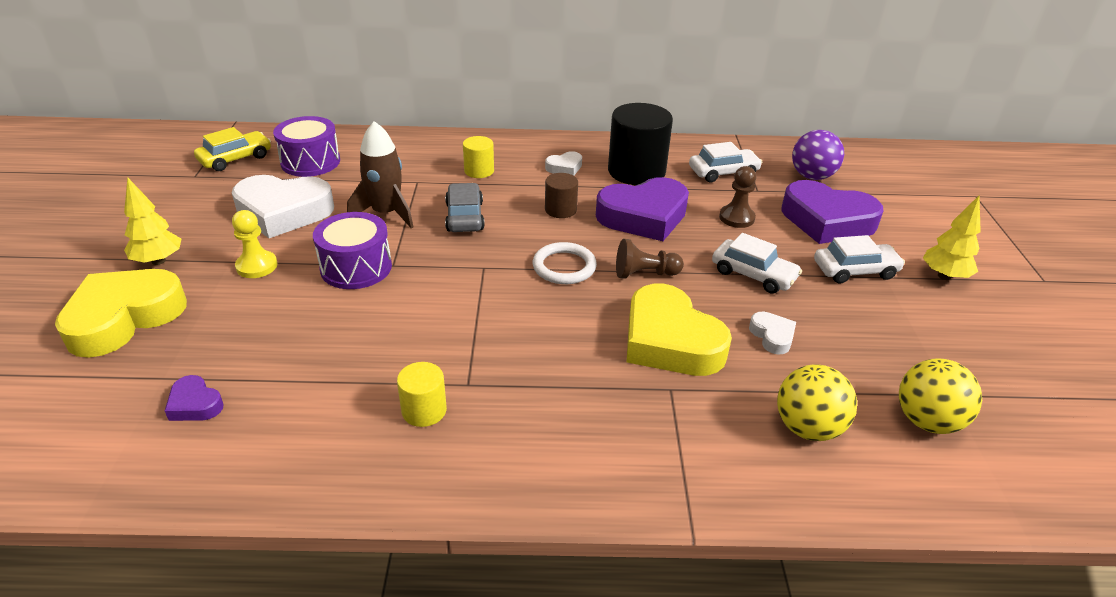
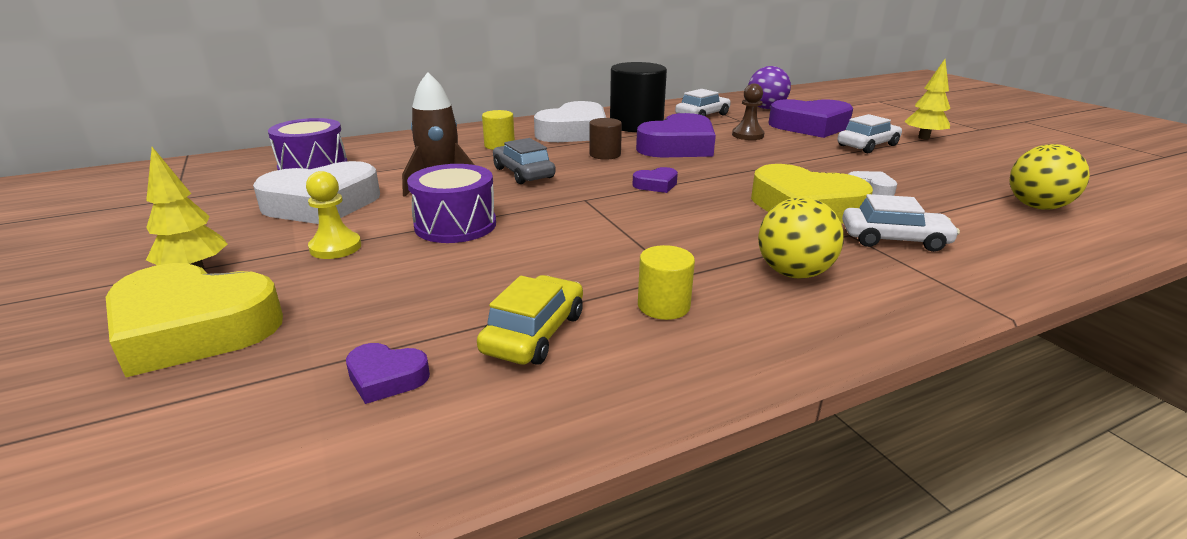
camera: 25 degrees left, 10 degrees down
yellow heart [55,269,187,358] -> yellow heart turned 90 degrees counterclockwise [106,263,283,377]
yellow car [194,127,271,171] -> yellow car moved to [477,275,583,365]
white ring [533,242,597,284] -> purple heart [632,167,678,193]
white heart [545,151,582,176] -> white heart [534,101,606,142], size x2.22
brown pawn [616,239,684,279] -> none
white car [712,233,802,294] -> white car moved to [842,194,960,252]
yellow ball [777,364,857,441] -> yellow ball moved to [758,197,844,279]

